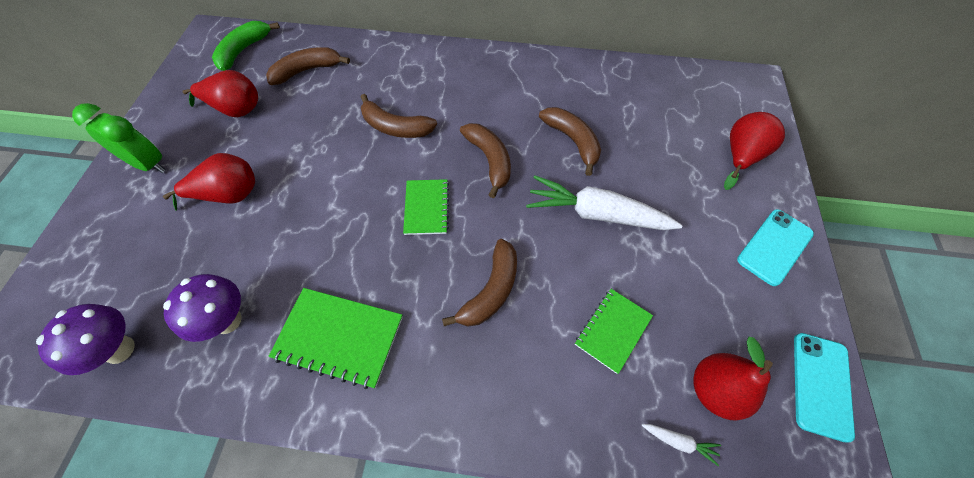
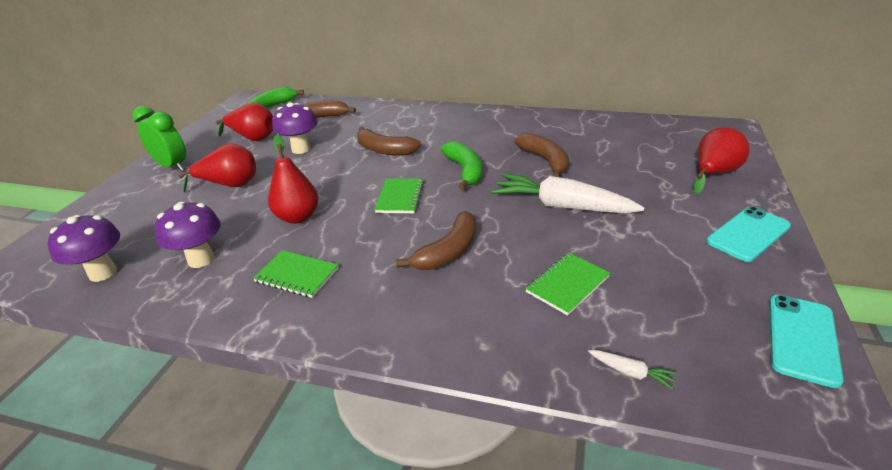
camera: 10 degrees right, 25 degrees down
green notebook [268,288,403,389] -> green notebook [253,250,338,298], size x0.66
brown banana [460,123,511,198] -> green banana [440,141,482,190]
red pear [693,337,773,421] -> red pear moved to [268,134,319,224]
none -> purple mushroom [272,102,318,154]

